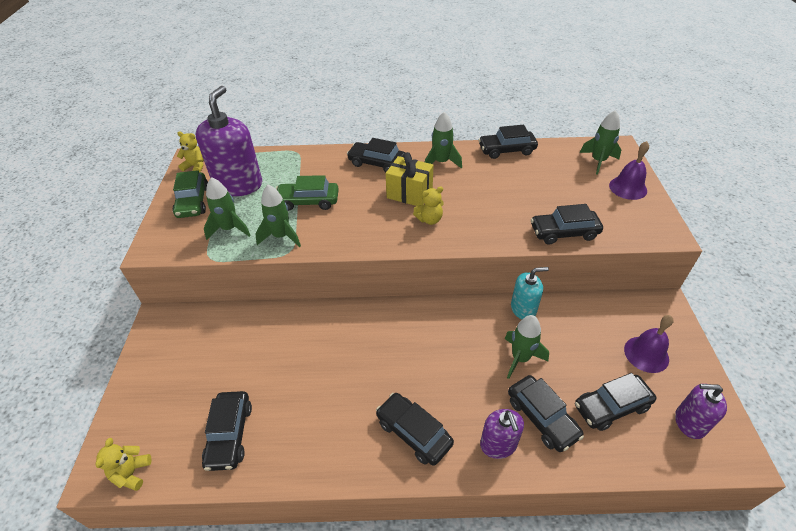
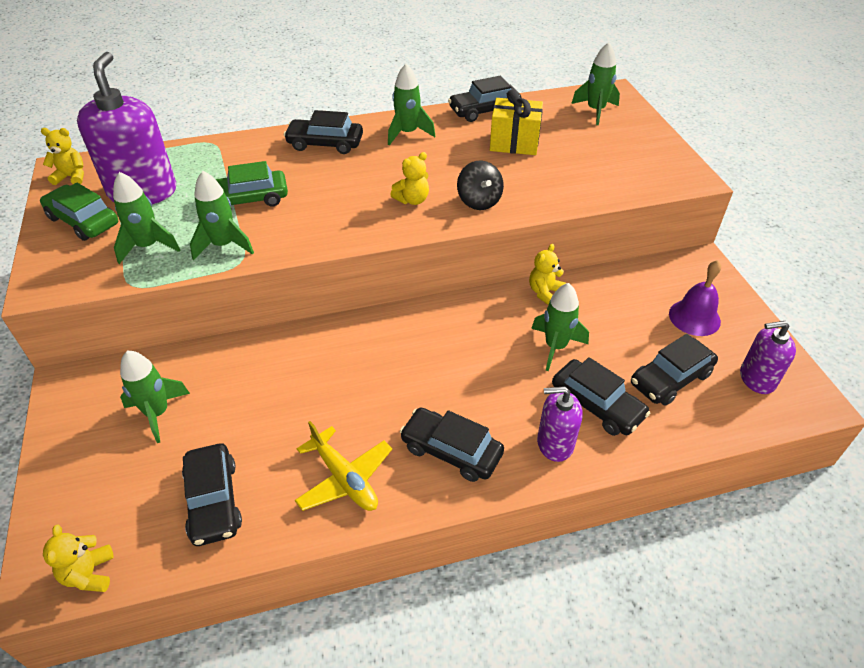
camera: 15 degrees left, 0 degrees up
green car [173,170,208,218] -> green car turned 150 degrees clockwise [40,183,118,241]
yellow gift [386,152,434,206] -> yellow gift moved to [490,90,543,155]
purple soap dispenser [480,409,524,459] -> purple soap dispenser turned 120 degrees clockwise [537,386,583,462]
turquoise soap dispenser [511,267,549,319] -> yellow teddy bear [529,244,566,305]
black car [531,204,603,244] -> none
purple bell [609,141,649,200] -> none
none -> green rocket [120,351,190,443]
none -> yellow plane [295,421,392,511]
none -> black spinning top [457,160,504,210]

